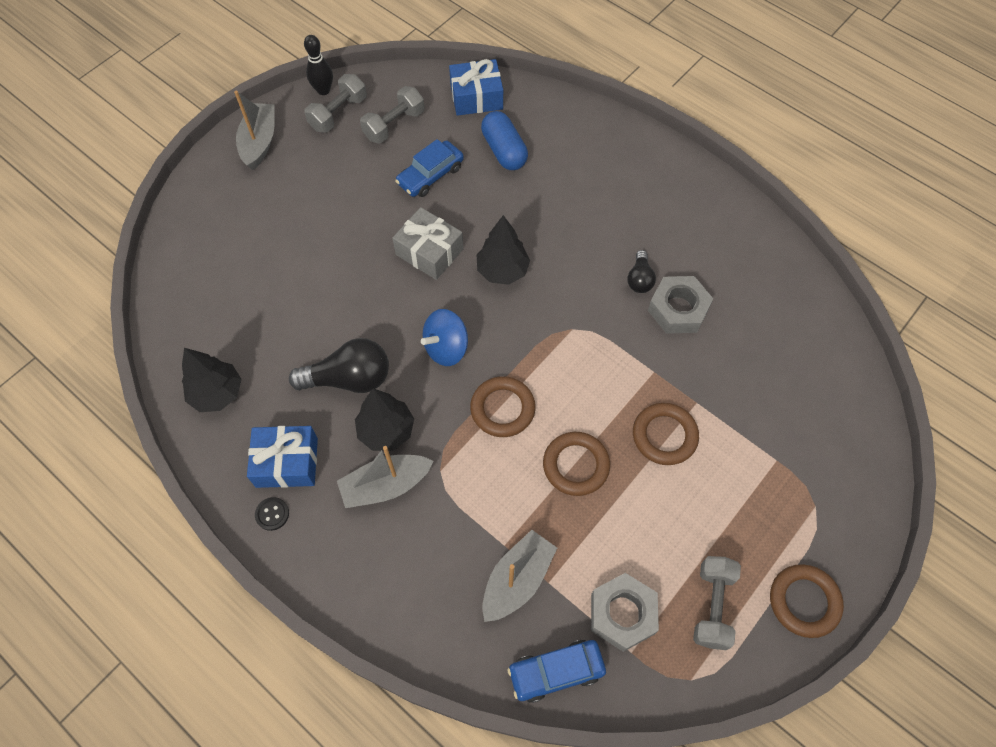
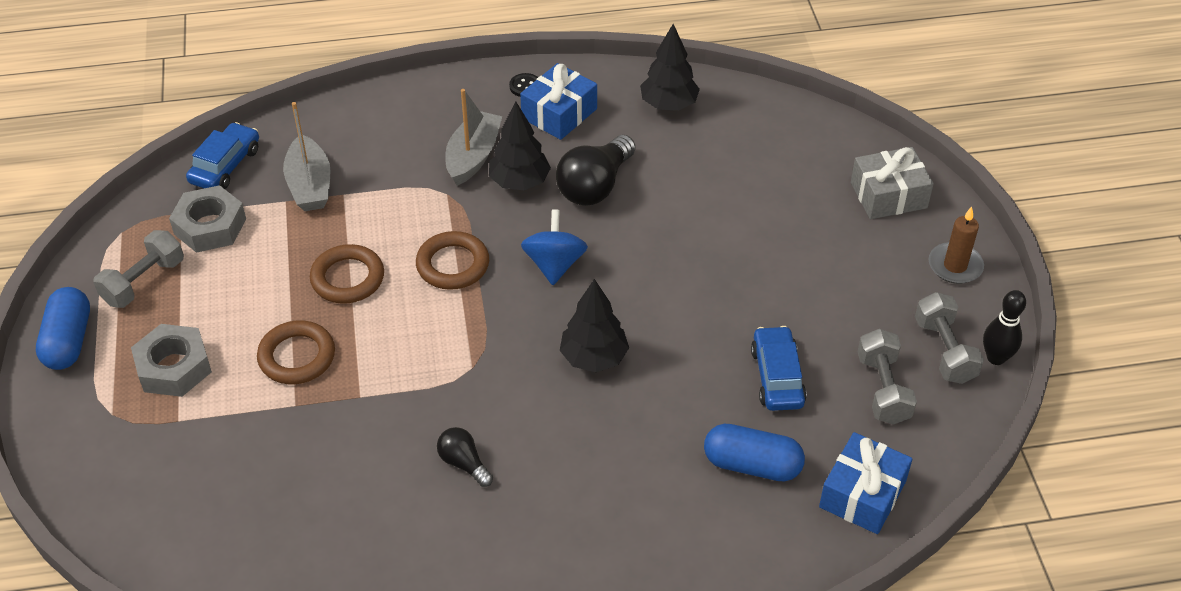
camera: 130 degrees right, 15 degrees down
grey boat [234,91,275,170] -> brown candle [929,207,984,284]
grey gift [392,207,463,280] -> grey gift moved to [851,147,934,219]
grey nut [648,276,713,334] -> grey nut moved to [131,324,212,397]
grey dumbbell [693,556,741,650] -> grey dumbbell turned 75 degrees clockwise [93,230,184,308]
brown ring [770,564,844,638] -> blue capsule [36,287,90,370]

